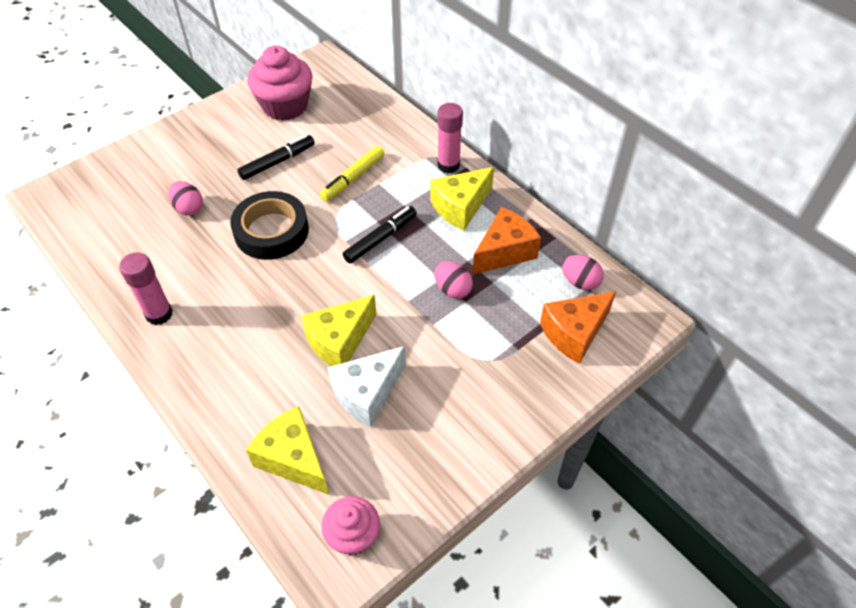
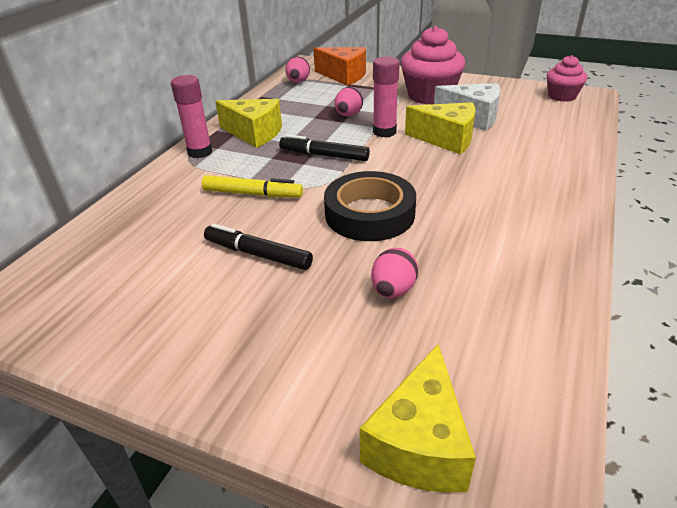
camera: 115 degrees left, 15 degrees down
pink glue stick [119,252,173,325] -> pink glue stick moved to [373,56,400,137]
yellow cheese [246,406,329,495] -> yellow cheese moved to [359,344,476,493]
pink cupcake [247,45,313,121] -> pink cupcake moved to [401,26,465,105]
orange cheese [472,207,541,275] -> none

